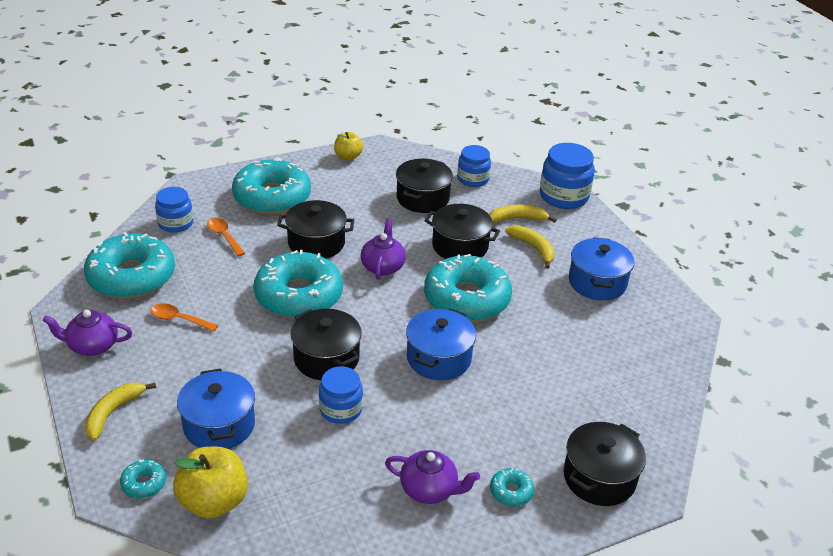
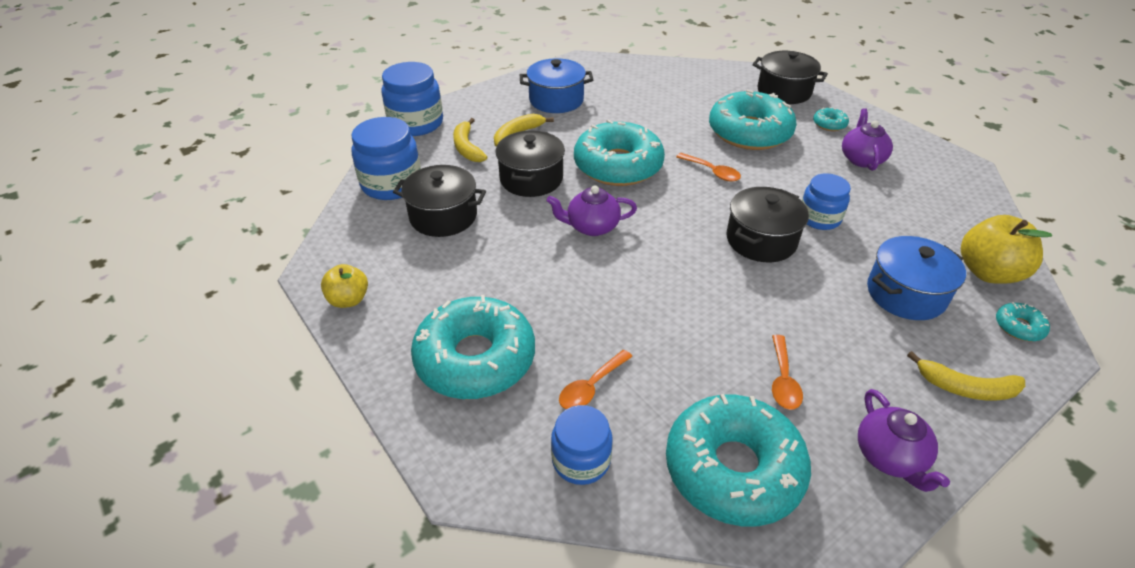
camera: 100 degrees left, 5 degrees up
turquoise donut [254,250,343,319] -> turquoise donut moved to [709,90,797,150]
black pot [277,200,354,258] -> none
blue pot [406,308,476,380] -> orange spoon [676,153,741,181]
blue jar [457,145,491,187] -> blue jar [351,117,421,200], size x1.54

